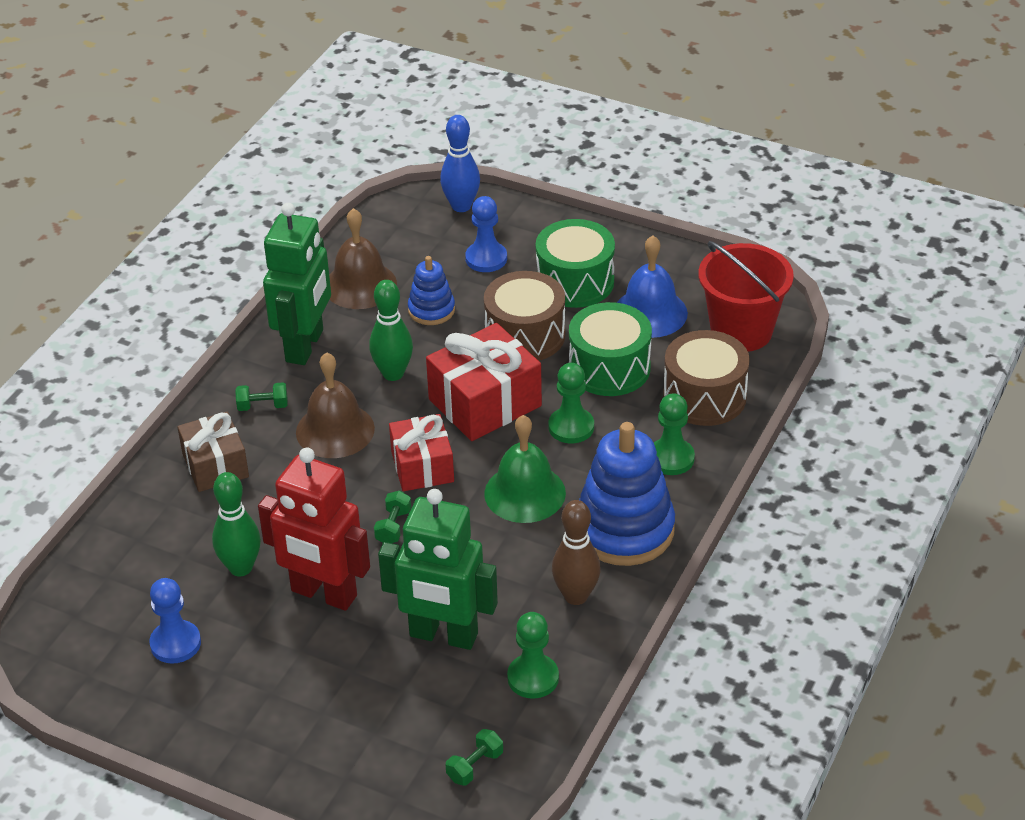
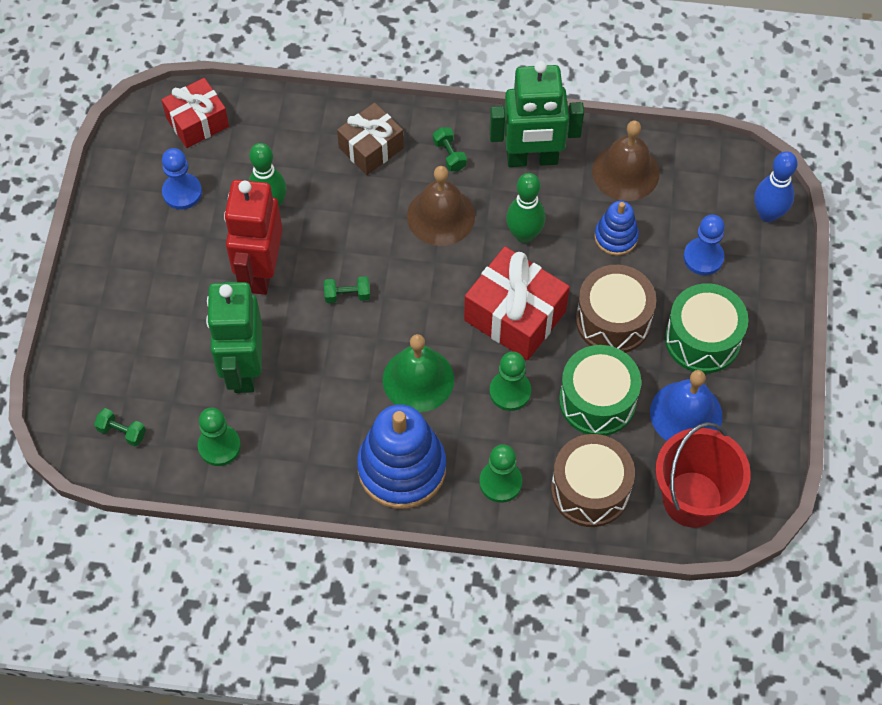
camera: 70 degrees right, 20 degrees up
red gift [389,414,454,491] -> red gift moved to [161,78,229,148]
brown bowling pin [552,500,601,605] -> none

